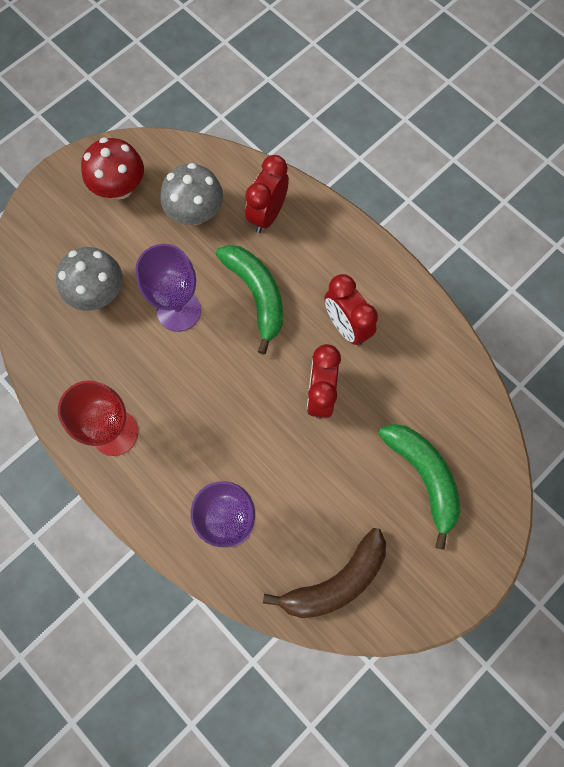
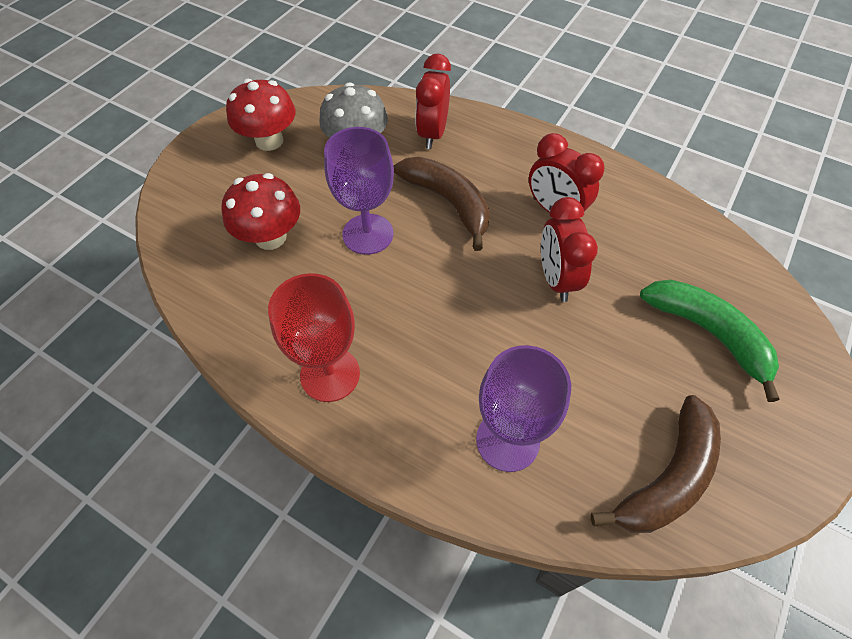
camera: 15 degrees left, 15 degrees down
grey mushroom [56,247,123,311] -> red mushroom [221,173,300,250]
green banana [216,245,283,354] -> brown banana [393,157,490,251]

